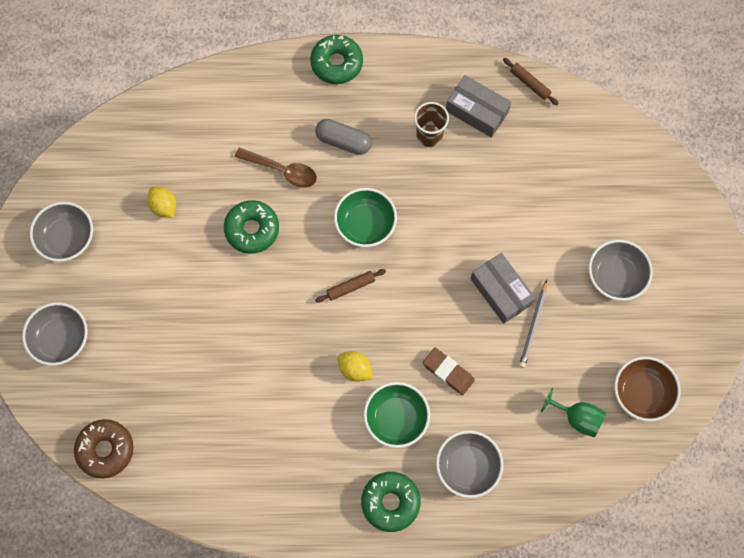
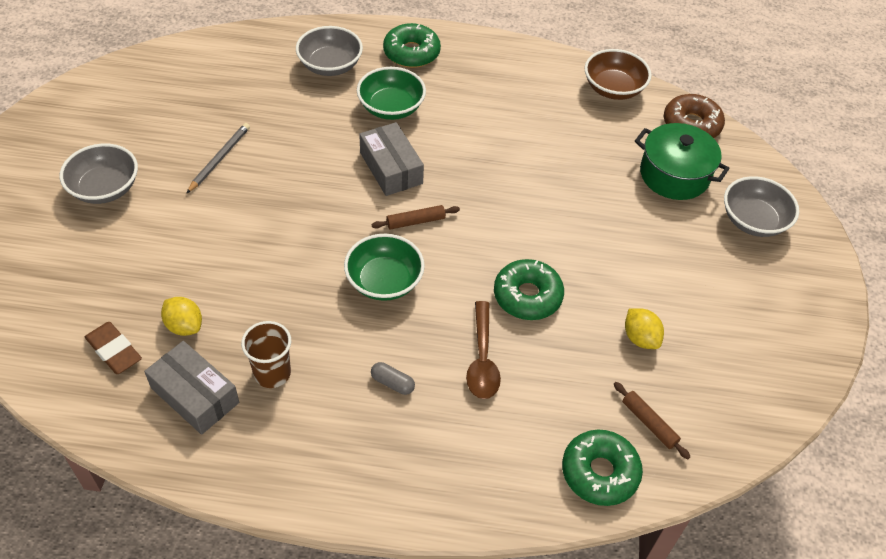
camera: 175 degrees left, 20 degrees down
grey bowl [30,202,93,262] -> none
brown spoon [235,148,317,188] -> brown spoon turned 120 degrees counterclockwise [466,301,501,399]
green donut [310,35,363,84] -> green donut moved to [562,430,643,506]
grey capsule [315,119,372,155] -> grey capsule [371,362,415,395], size x0.59
yellow lemon [338,351,373,382] -> yellow lemon moved to [161,297,202,336]
brown eraser [423,347,475,395] -> brown eraser moved to [85,322,142,374]
grey box [471,253,535,324] -> grey box moved to [359,122,424,196]
brown rolling pin [503,58,559,105] -> brown rolling pin moved to [614,382,690,459]
green goblet [541,388,606,437] -> none
brown bowl [614,356,681,422] -> brown bowl moved to [584,49,652,100]
none -> green pot [635,123,730,200]

